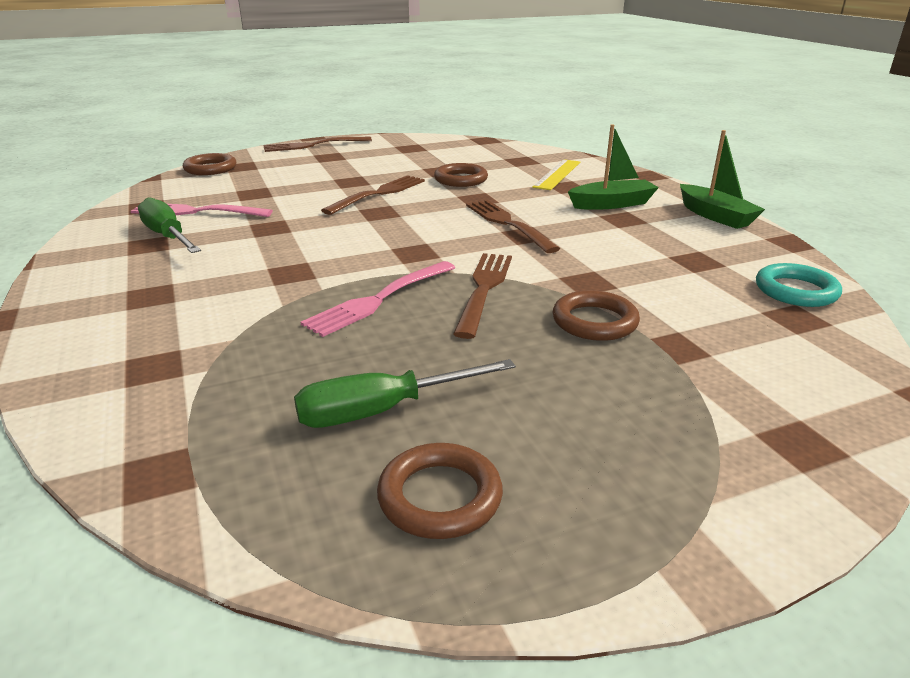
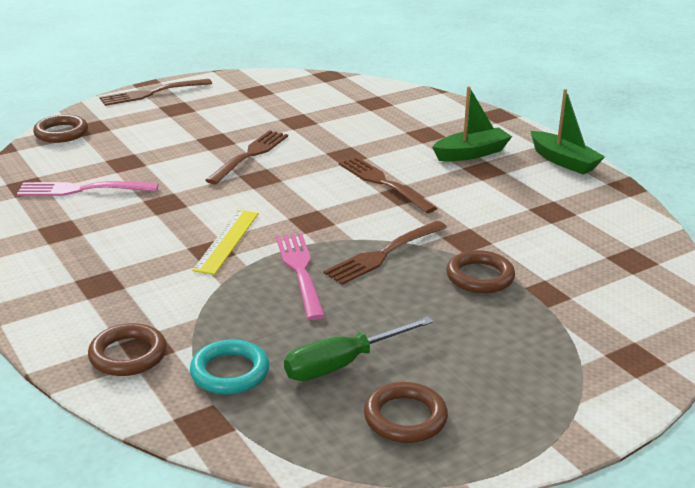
camera: 10 degrees left, 0 degrees up
green screwdriver [138,197,201,253] -> none
pink fork [300,261,455,337] -> pink fork turned 135 degrees clockwise [276,233,325,320]
brown ring [434,163,488,187] -> brown ring moved to [88,323,167,376]
brown fork [453,253,512,339] -> brown fork turned 135 degrees counterclockwise [323,221,447,285]
yellow ruler [532,159,580,190] -> yellow ruler moved to [192,210,259,275]
turquoise ring [756,263,842,307] -> turquoise ring moved to [190,339,269,394]

